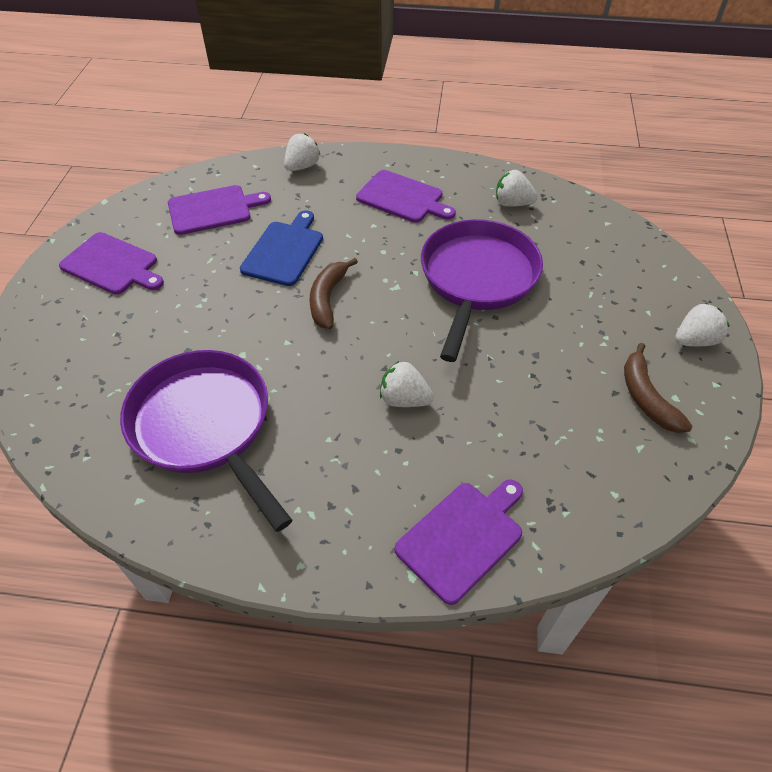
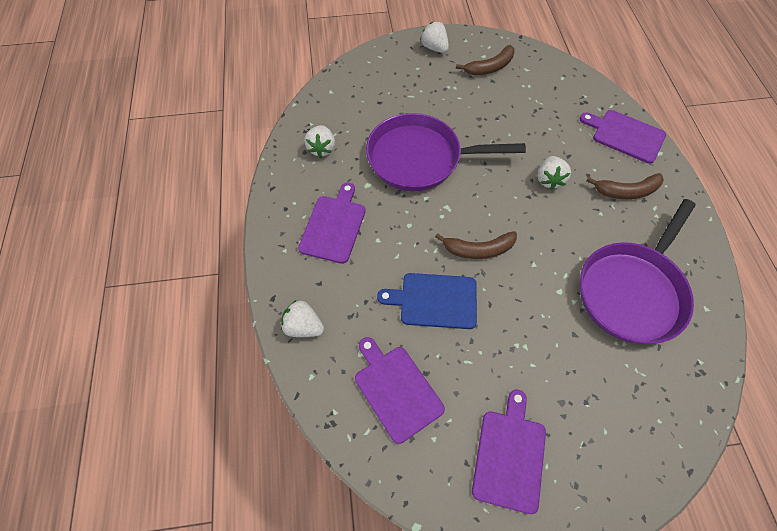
camera: 105 degrees left, 10 degrees up
none -> brown banana [586,173,664,199]

